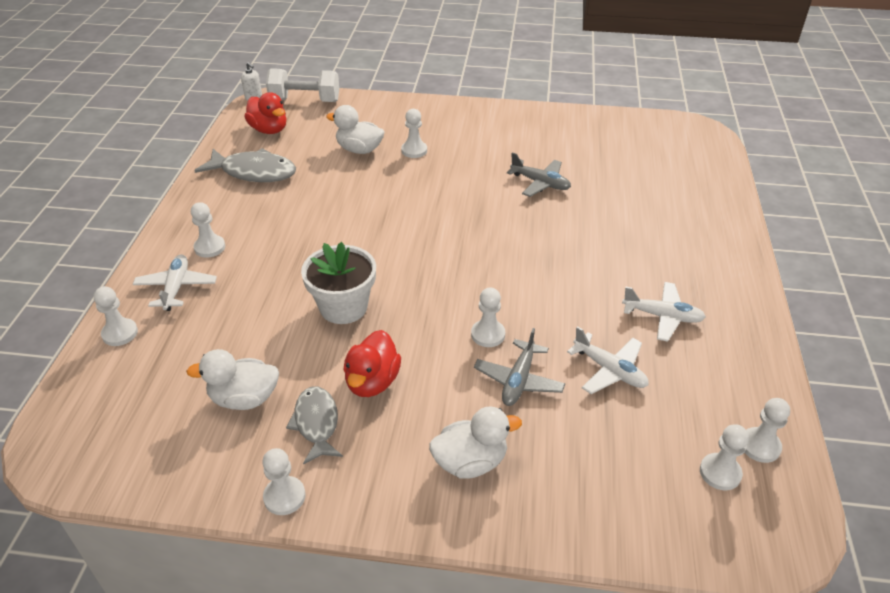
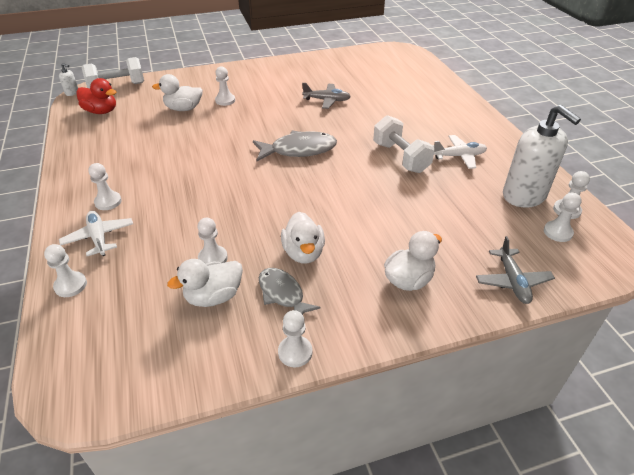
camera: 25 degrees left, 0 degrees up
grey fish [194,148,296,182] -> grey fish moved to [253,130,337,161]
white flower pot [301,242,376,324] -> none
red duck [343,330,401,397] -> white duck [281,212,325,264]
white pawn [471,287,505,347] -> white pawn moved to [197,218,228,264]
grey plane [474,328,565,406] -> grey plane moved to [476,236,555,304]
white plane [567,326,649,394] -> none
none -> white dumbbell [373,115,435,173]
none -> white soap dispenser [503,105,581,208]

